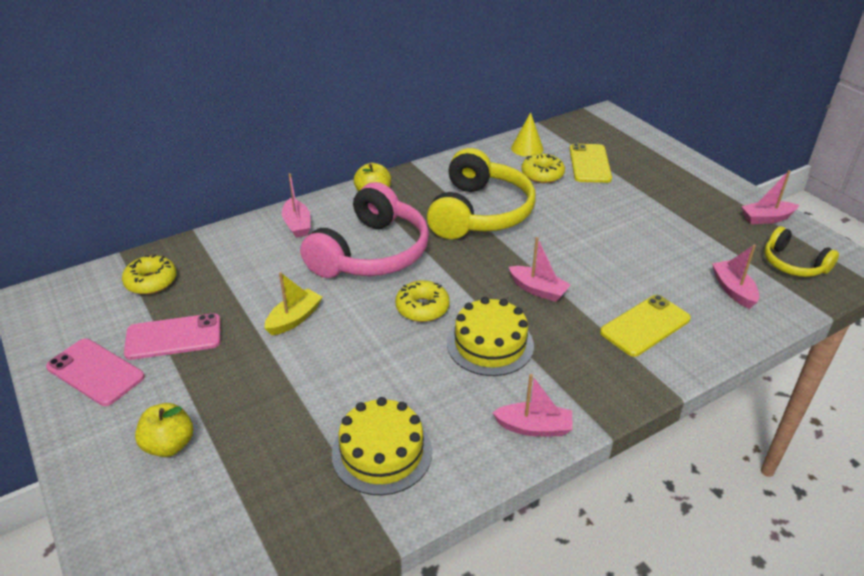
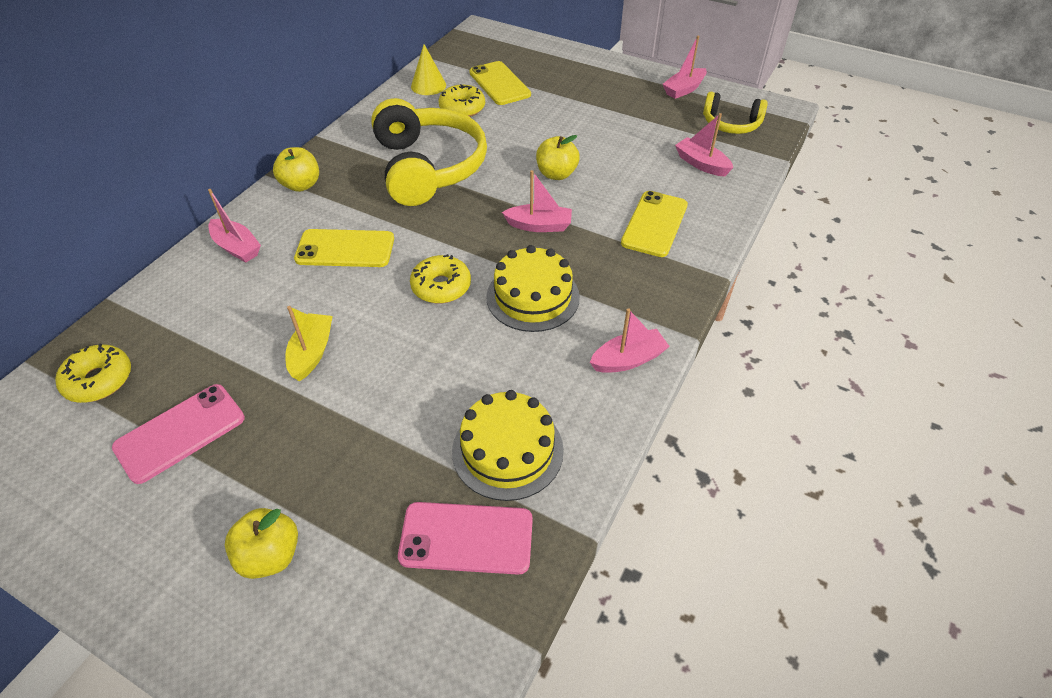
camera: 30 degrees left, 10 degrees up
pink phone [46,339,145,406] -> pink phone moved to [398,502,533,575]
pink headphones [300,182,429,278] -> yellow phone [294,229,394,267]
none -> yellow apple [536,135,580,180]

